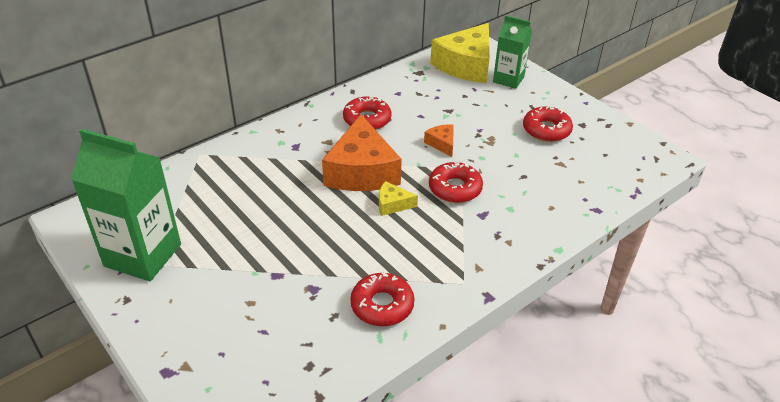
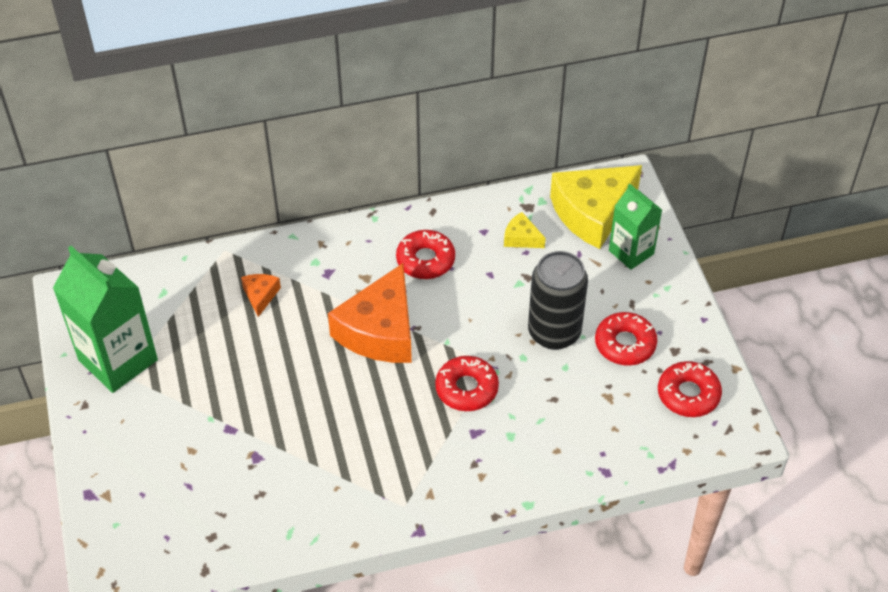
camera: 25 degrees right, 10 degrees up
red donut [350,273,415,326] -> red donut moved to [658,361,722,417]
yellow cheese [379,181,418,216] -> yellow cheese moved to [504,212,546,248]
orange cheese [424,124,454,157] -> orange cheese moved to [241,274,281,317]
none -> black can [528,251,588,350]

